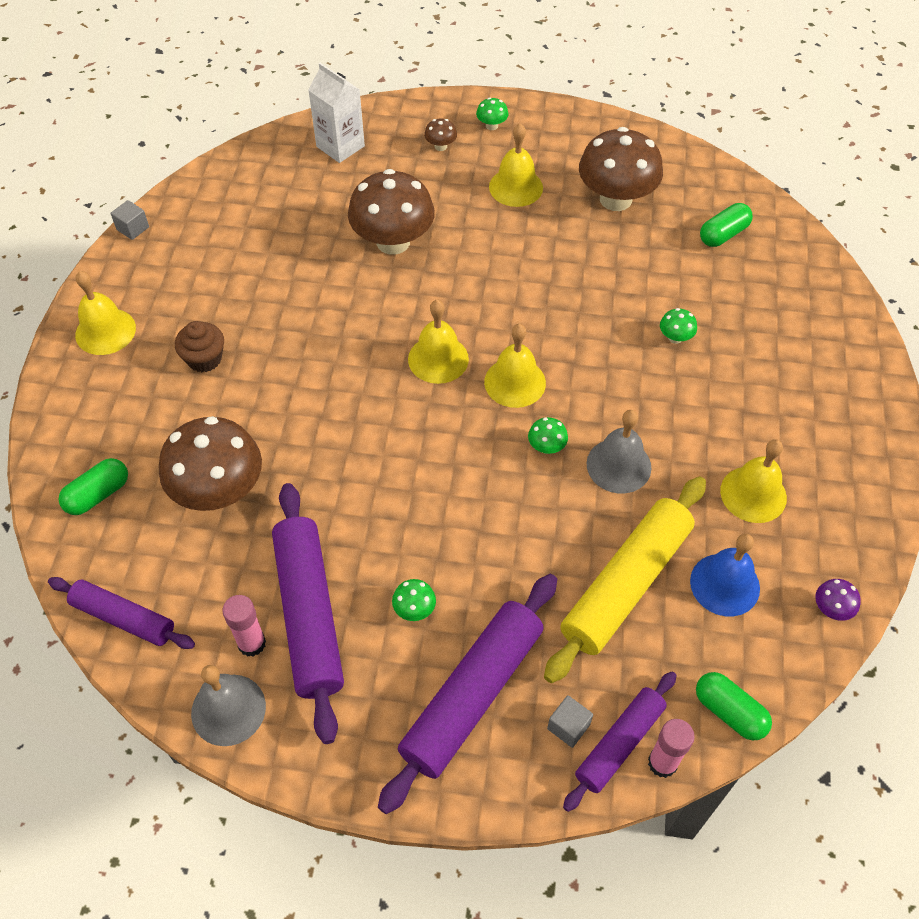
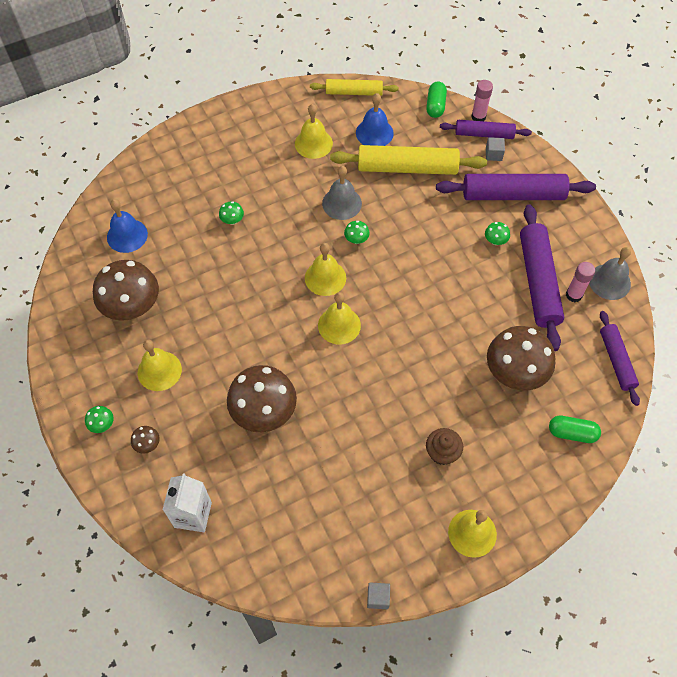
camera: 125 degrees left, 5 degrees up
purple rolling pin [272,483,344,744] -> purple rolling pin turned 45 degrees counterclockwise [520,204,564,351]
green capsule [700,203,753,247] -> blue bell [107,199,148,253]
purple mushroom [815,579,861,621] -> yellow rolling pin [310,79,399,96]

